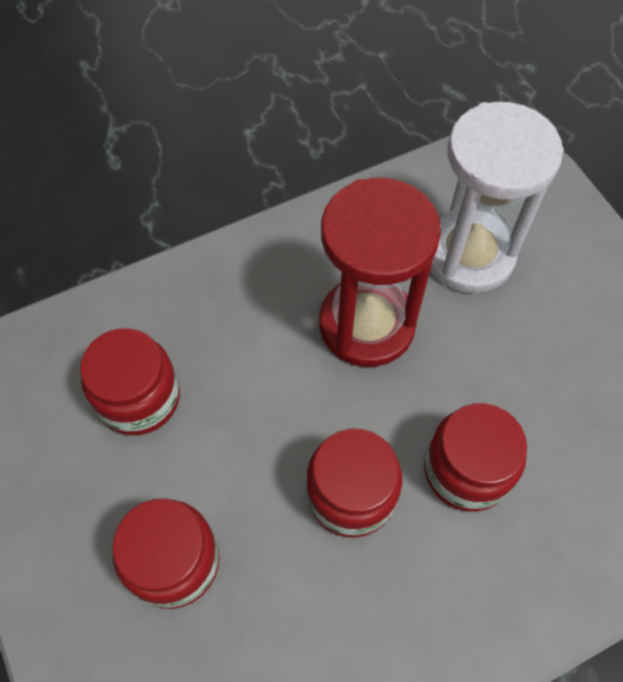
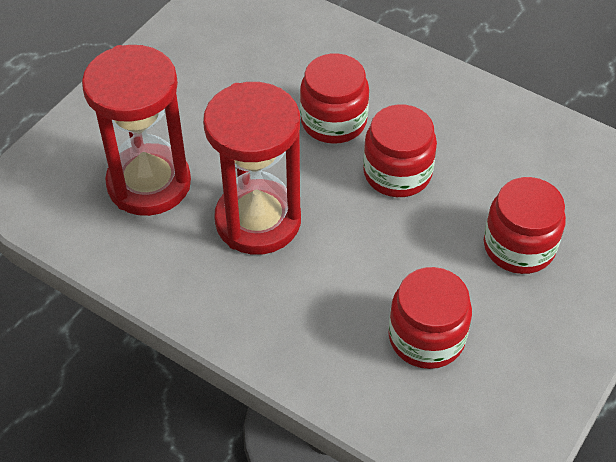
camera: 120 degrees left, 10 degrees down
white hourglass [430,102,564,293] -> red hourglass [82,45,191,216]

